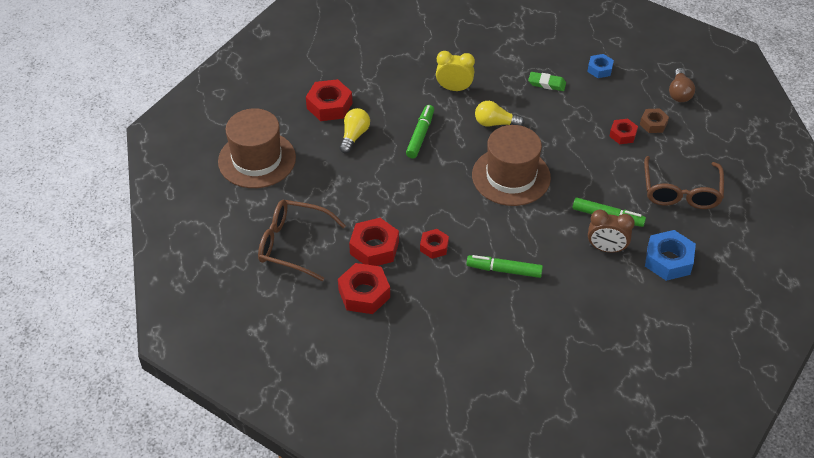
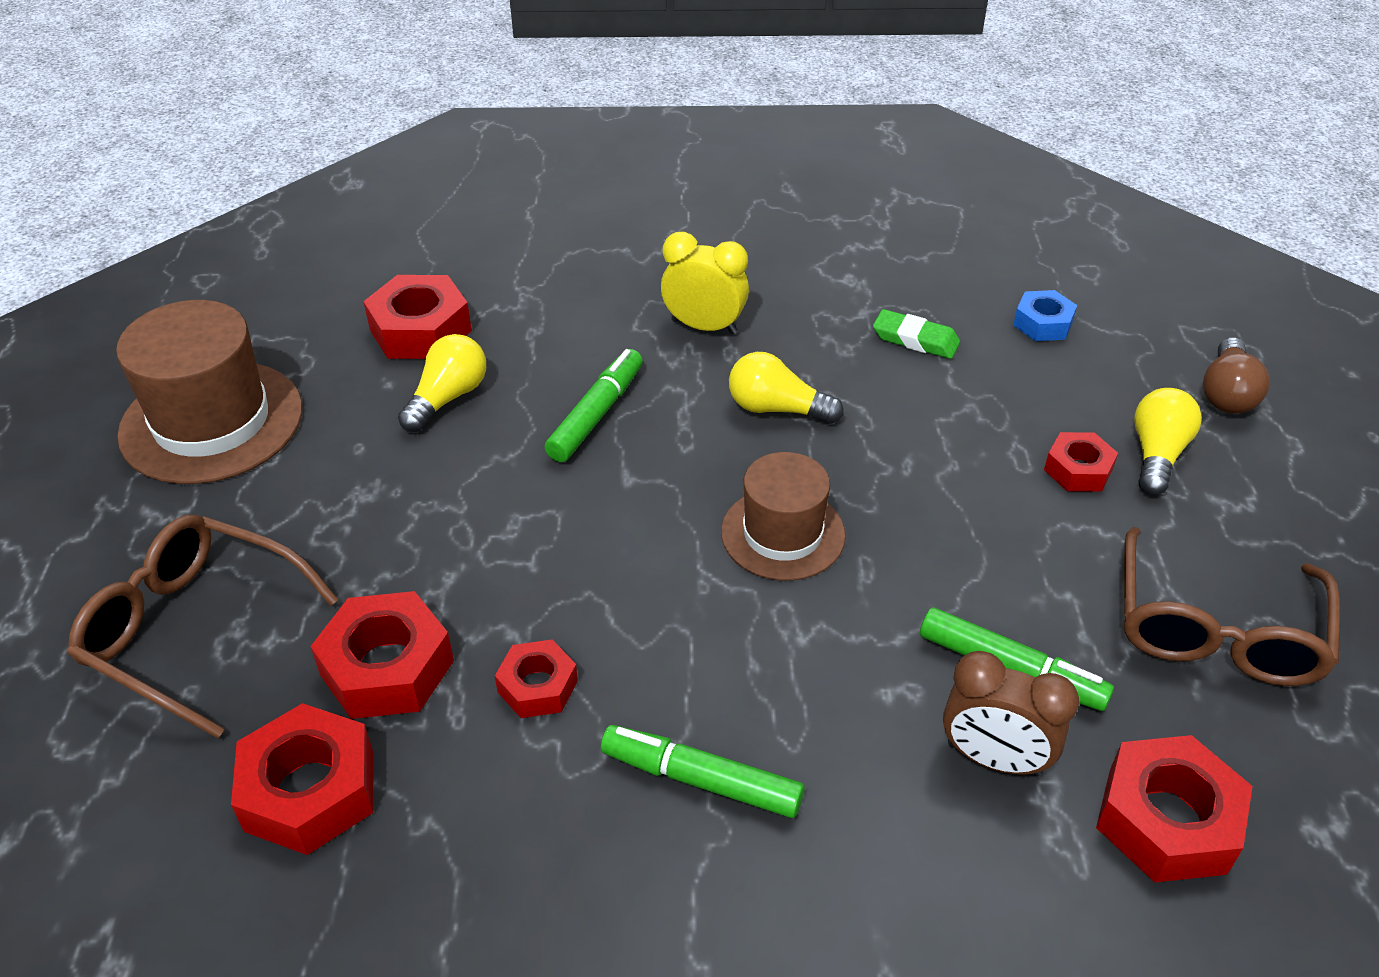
camera: 10 degrees right, 5 degrees down
brown hat [472,125,551,206] -> brown hat [721,452,846,581], size x0.64
brown nut [640,109,669,133] -> yellow light bulb [1134,388,1202,495]
blue nut [645,230,696,281] -> red nut [1096,735,1252,883]

